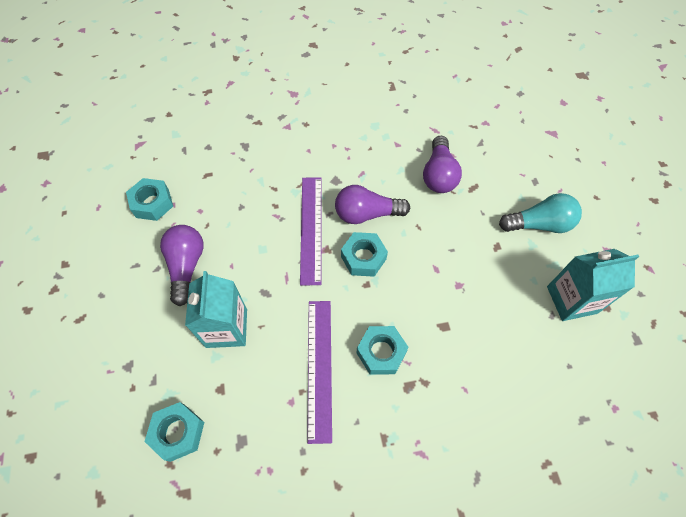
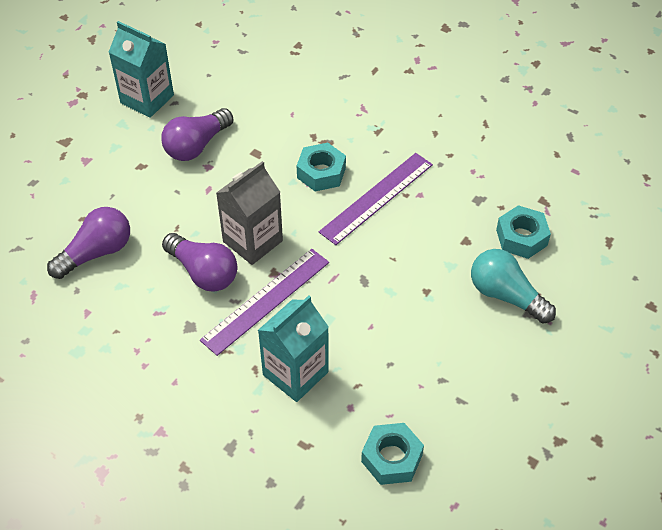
camera: 135 degrees left, 10 degrees down
purple light bulb [160,225,204,306] -> purple light bulb moved to [161,108,233,161]
turquoise carton [185,271,247,348] -> turquoise carton moved to [258,295,329,402]
turquoise nut [341,232,388,277] -> grey carton [216,161,283,265]
turquoise light bulb [499,193,582,233] -> turquoise light bulb moved to [471,249,556,323]

